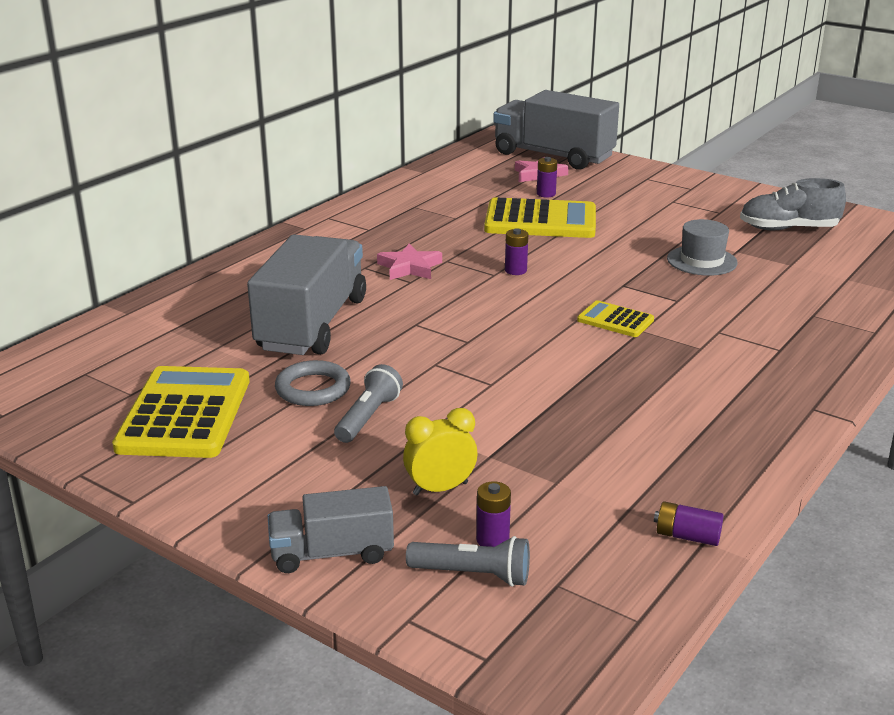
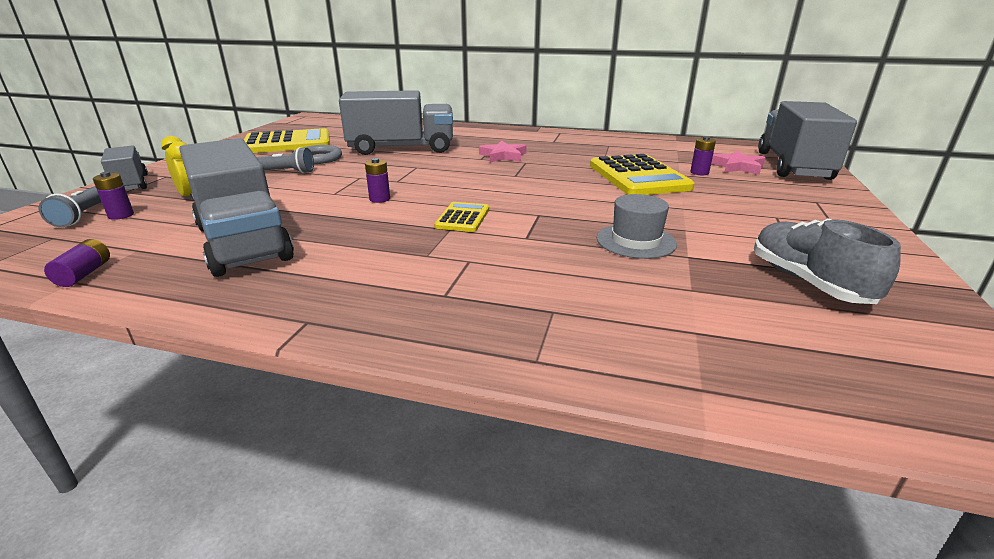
camera: 70 degrees right, 0 degrees up
purple battery [505,228,528,275] -> purple battery moved to [365,158,390,203]
none -> grey truck [179,138,294,277]

